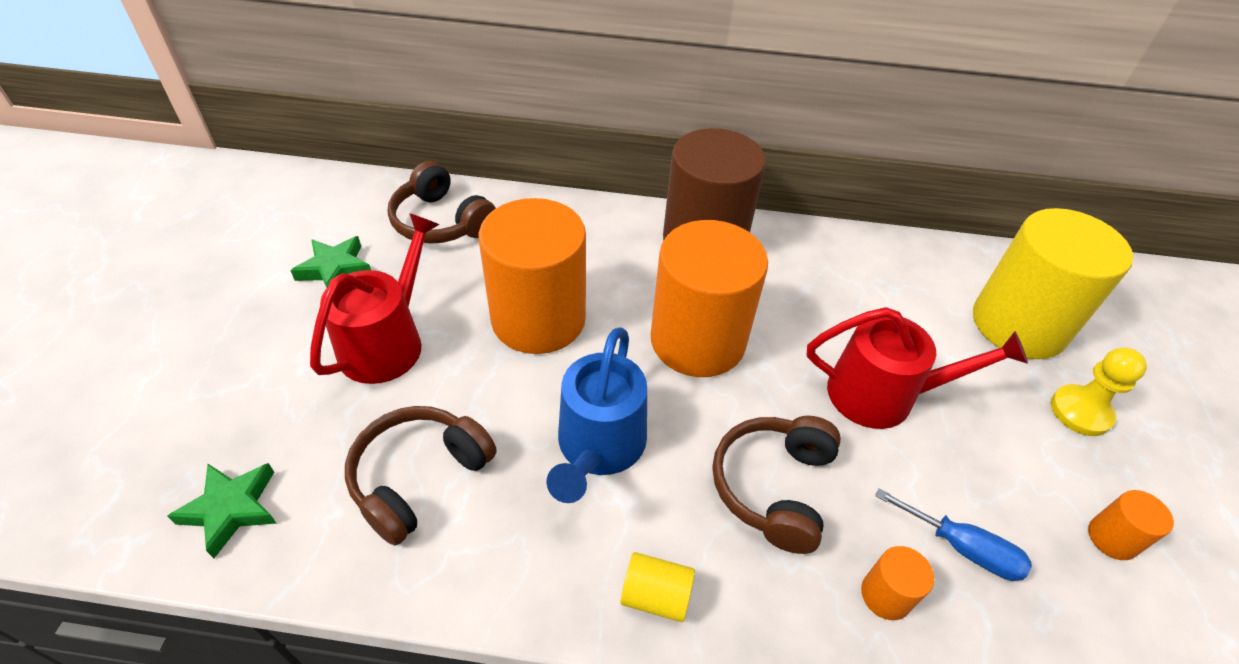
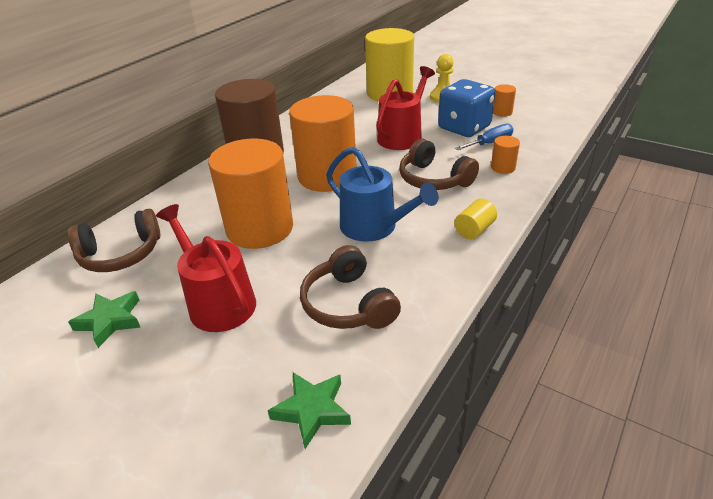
camera: 60 degrees left, 10 degrees down
none -> blue dice [438,79,495,137]

